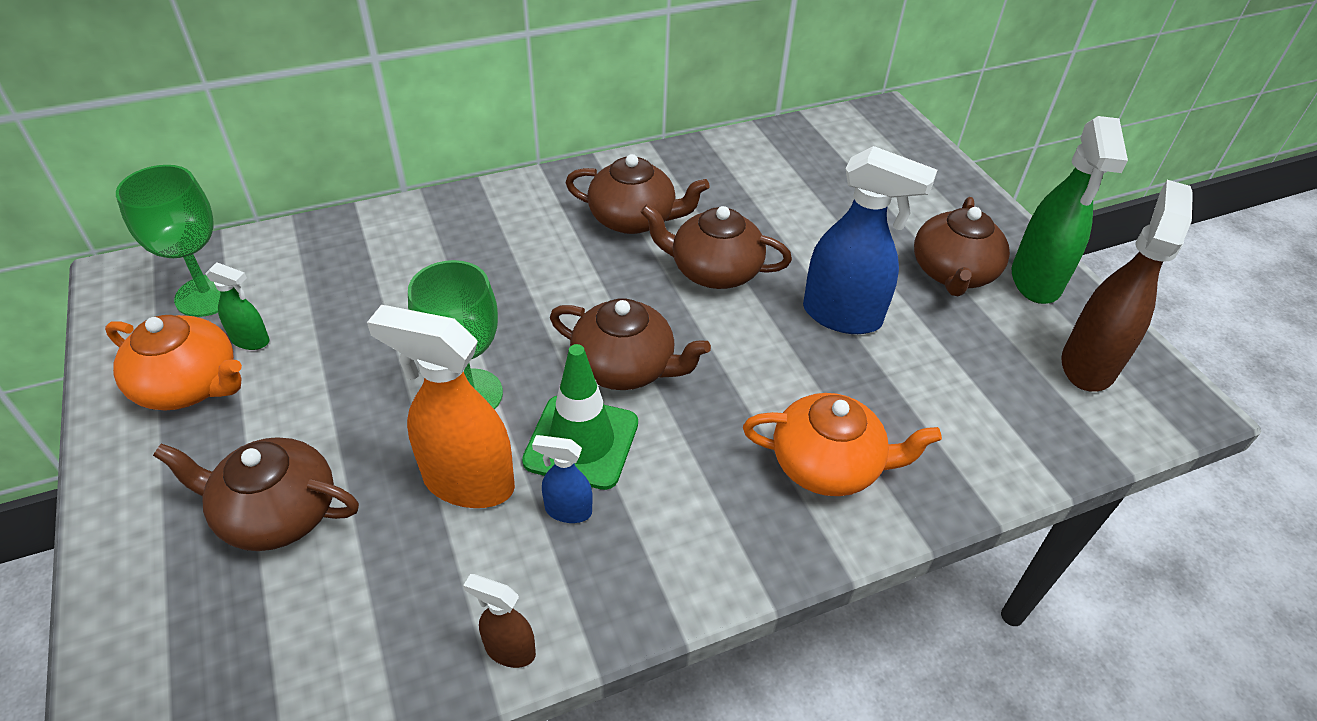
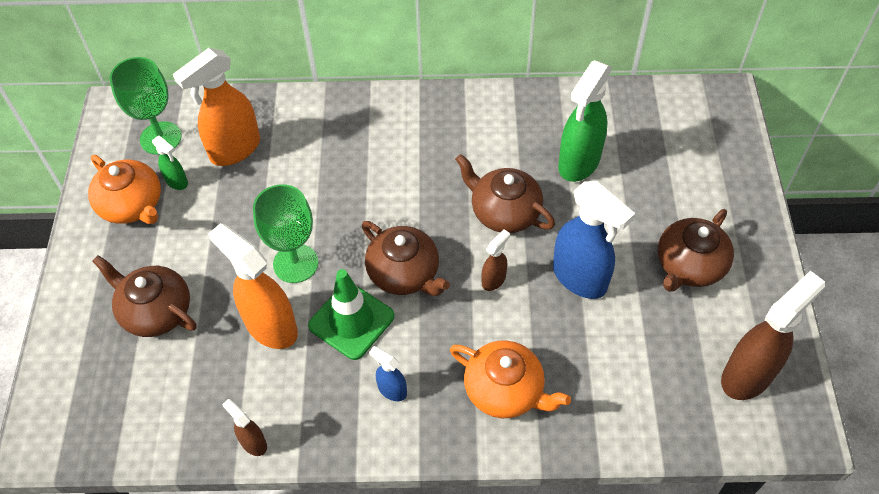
camera: 25 degrees right, 10 degrees up
blue spray bottle [532,435,593,523] -> blue spray bottle moved to [369,346,407,401]
brown teapot [565,154,710,234] -> none
green spray bottle [1012,116,1128,304] -> green spray bottle moved to [558,60,612,182]
none -> orange spray bottle [173,48,260,166]
none -> brown spray bottle [481,229,510,291]

